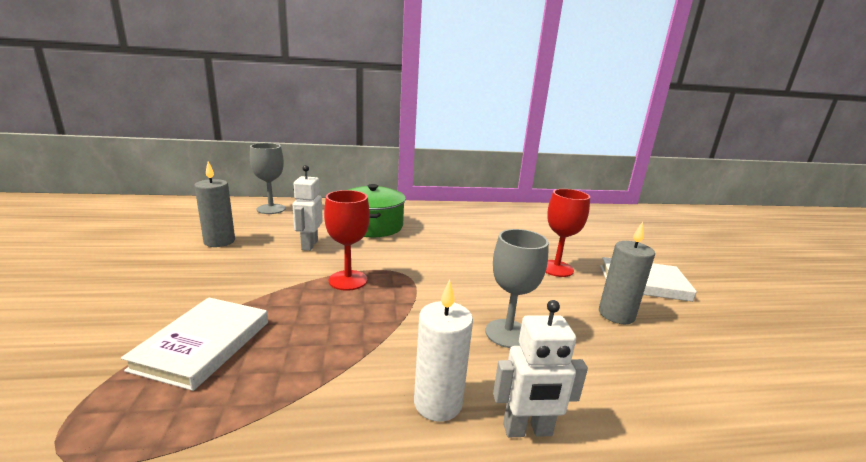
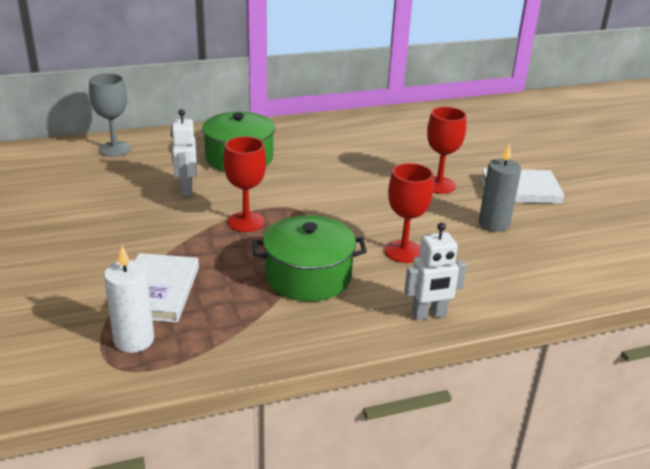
camera: 10 degrees left, 10 degrees up
grey candle [194,162,235,247] -> none
white candle [414,280,473,422] -> white candle moved to [104,246,154,353]
grey goblet [485,229,549,348] -> red goblet [384,163,433,263]
none -> green pot [253,215,367,301]

